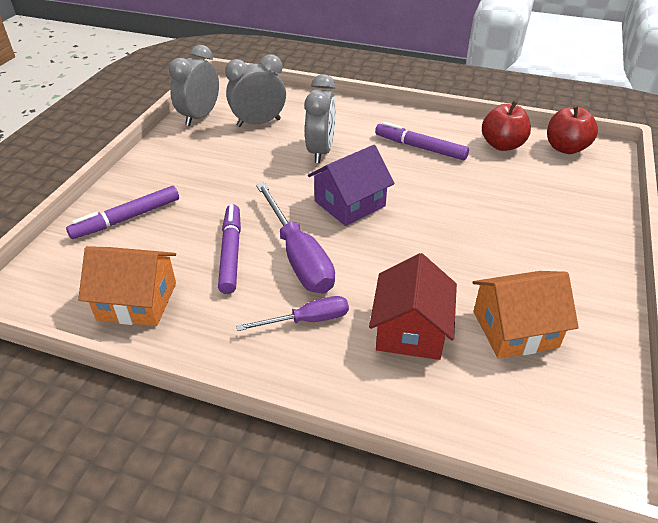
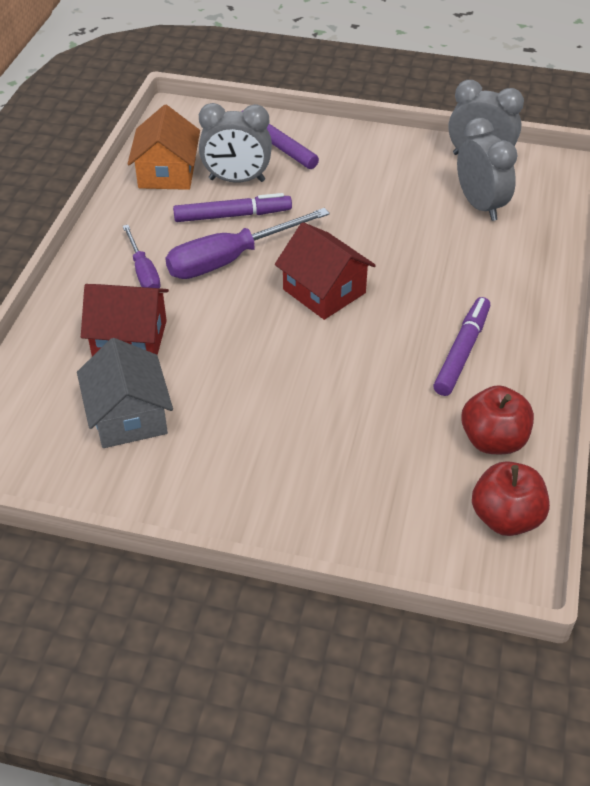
camera: 85 degrees right, 5 degrees up
grey clock [304,74,336,163] -> grey clock moved to [199,103,272,183]
purple house [308,145,395,226] -> red house [275,222,376,320]
orange house [473,271,579,359] -> grey house [77,338,173,448]

